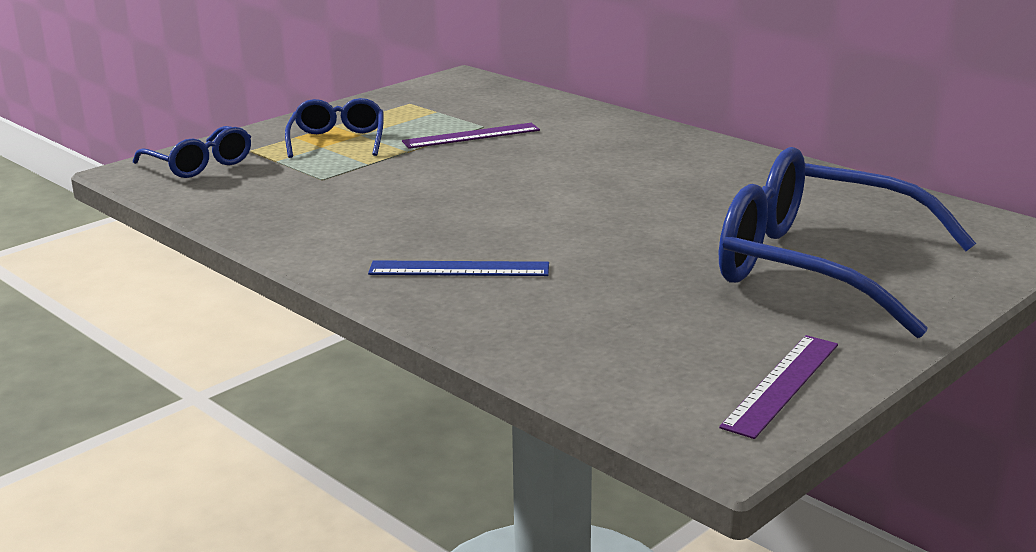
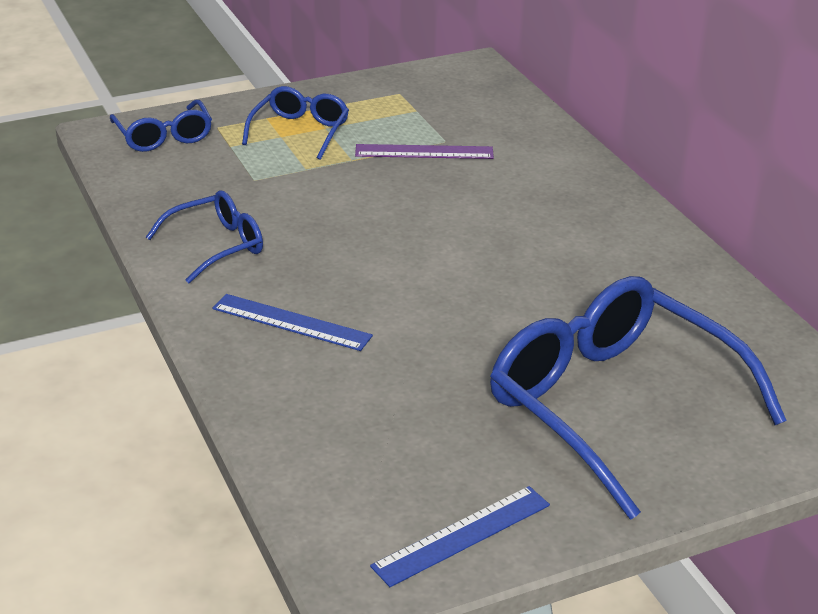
camera: 20 degrees right, 10 degrees up
purple ruler [719,335,838,439] -> blue ruler [370,486,550,587]
none -> blue glasses [146,191,263,283]

